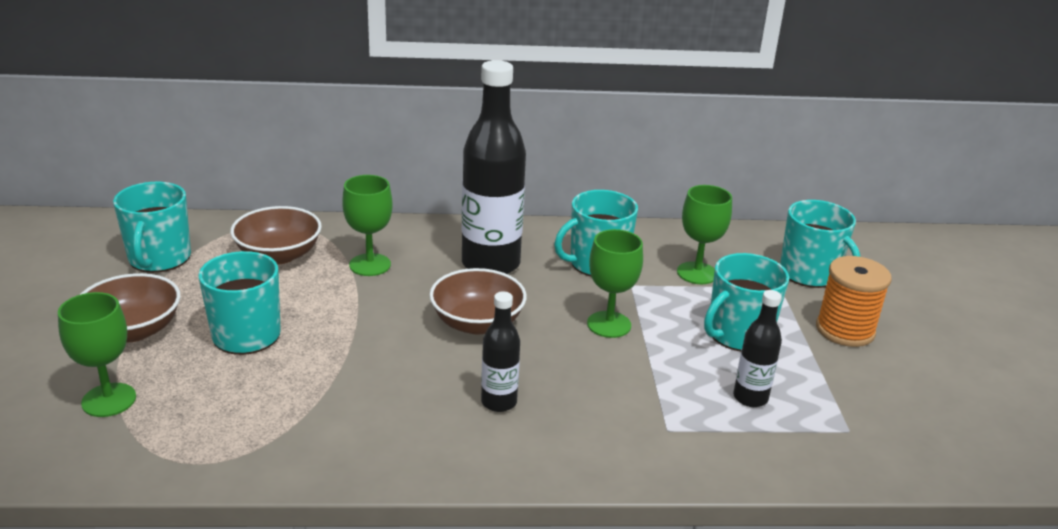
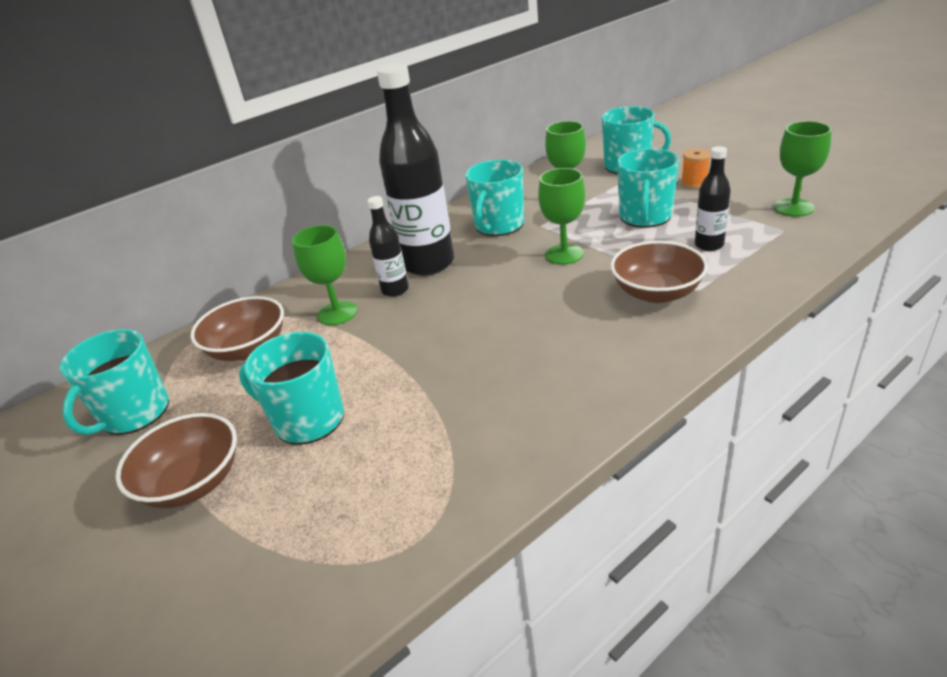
camera: 30 degrees left, 5 degrees up
green goblet [58,292,136,417] -> green goblet moved to [774,121,832,217]
turquoise mug [113,182,191,273] -> turquoise mug turned 60 degrees clockwise [60,329,169,435]
brown bowl [430,268,527,334] -> brown bowl moved to [611,241,708,303]
black bottle [481,291,520,412] -> black bottle moved to [368,196,409,297]
orange spool [816,256,892,347] -> orange spool [681,148,711,189], size x0.58

